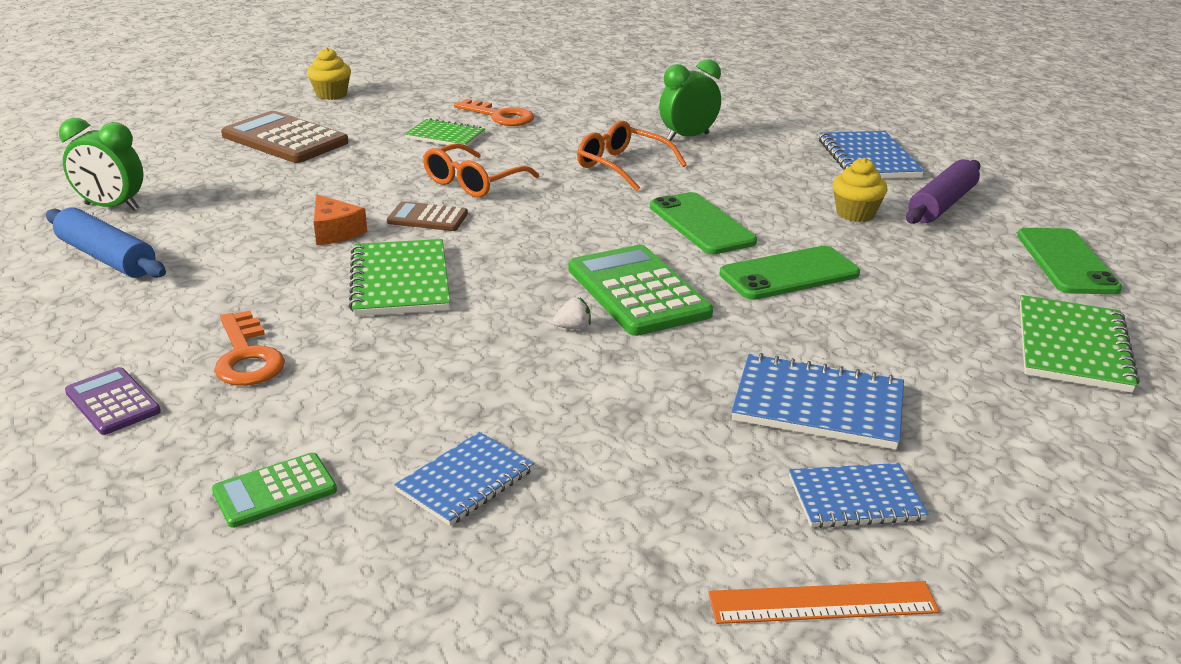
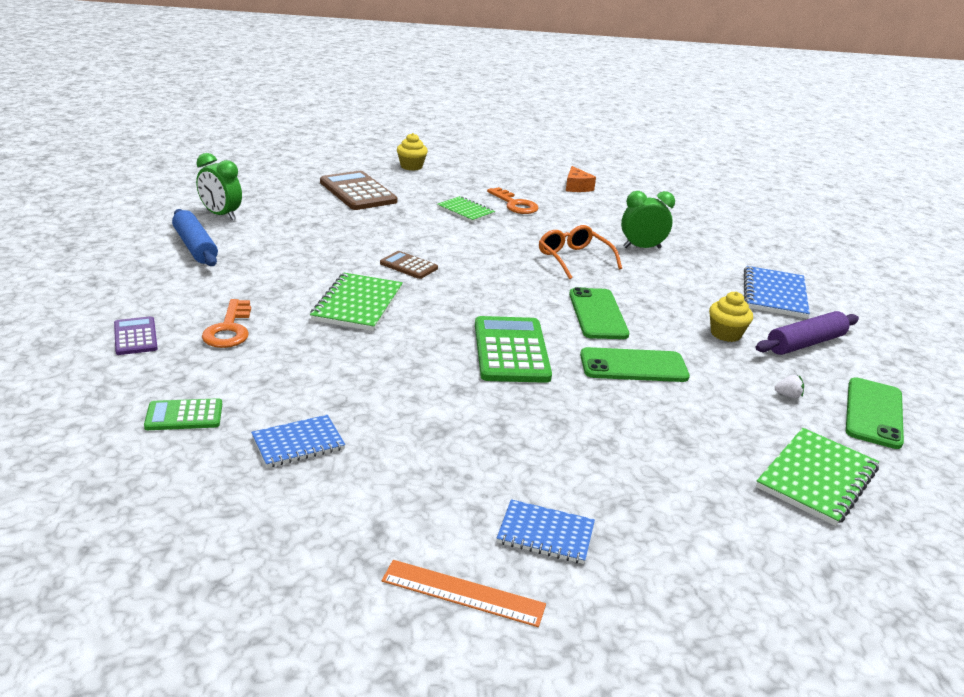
camera: 20 degrees right, 0 degrees up
orange cheese [314,194,367,245] -> orange cheese moved to [566,166,596,192]
orange glasses [423,143,539,197] -> none
white strawberry [553,298,591,329] -> white strawberry moved to [775,375,804,398]
blue notebook [731,353,904,450] -> none

